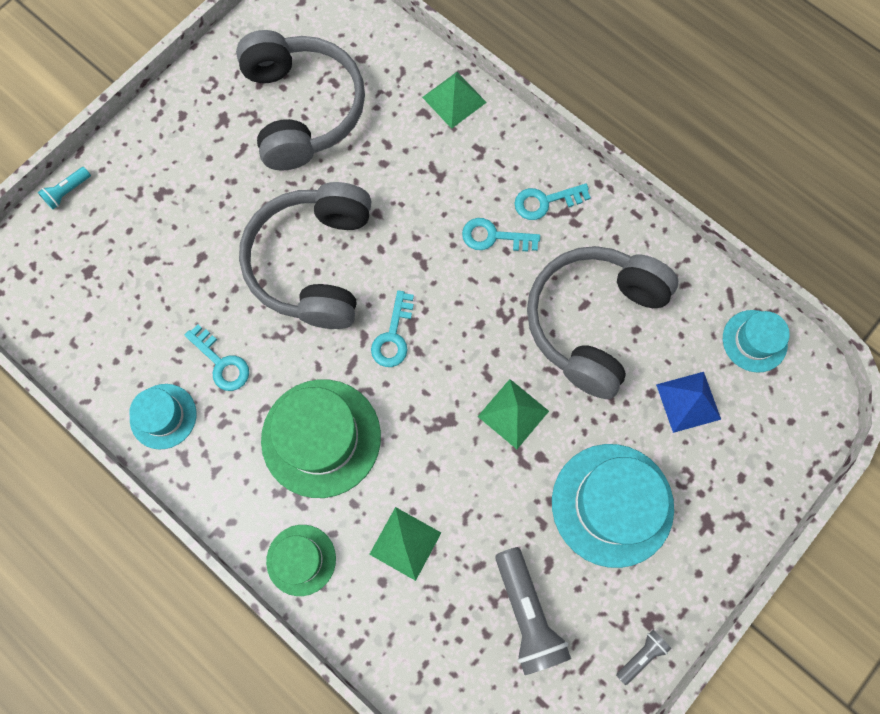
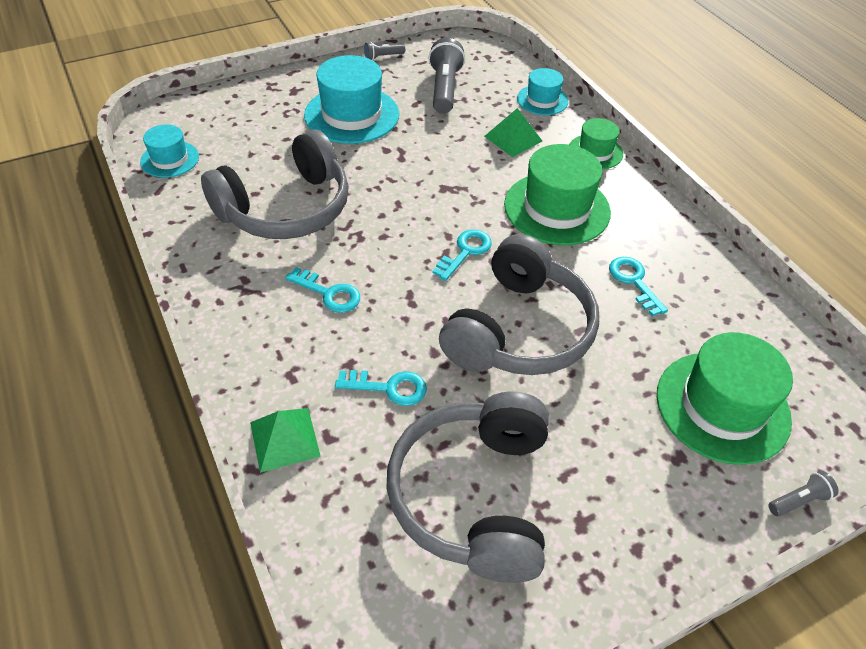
camera: 160 degrees left, 25 degrees down
turquoise flashlight [38,167,91,209] -> grey flashlight [768,471,839,517]
turquoise hat [129,384,196,449] -> turquoise hat moved to [517,68,568,115]
green pyramid [477,379,549,449] -> none
turquoise key [514,183,591,220] -> turquoise key moved to [335,370,427,406]
blue pyramid [656,372,721,433] -> none
none -> green hat [657,332,793,465]

